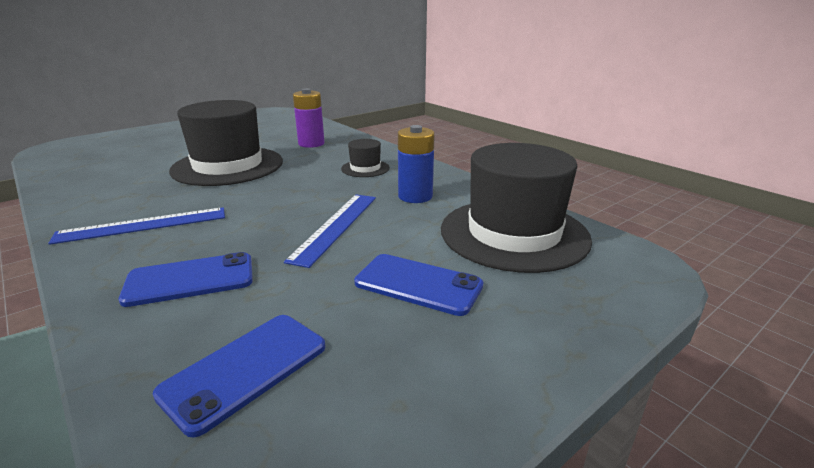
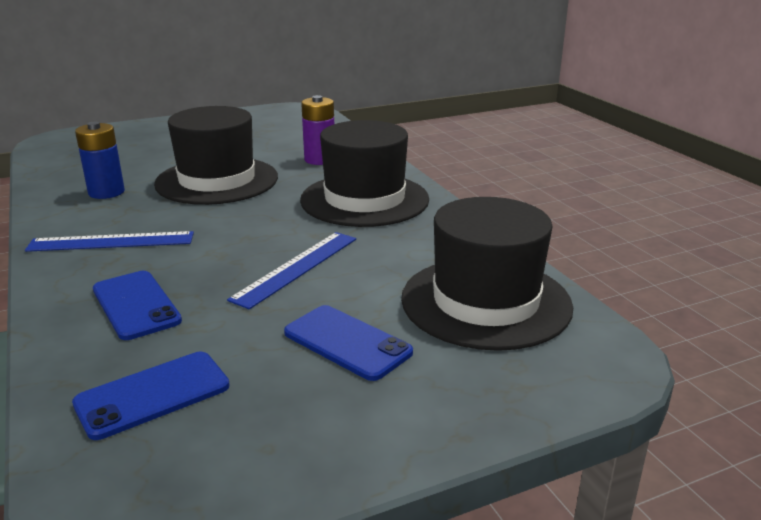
camera: 15 degrees right, 0 degrees up
blue phone [119,252,253,307] -> blue phone turned 60 degrees clockwise [93,271,182,340]
black hat [341,139,390,177] -> black hat [300,120,429,227], size x2.24
blue battery [398,125,435,203] -> blue battery moved to [75,122,125,199]

